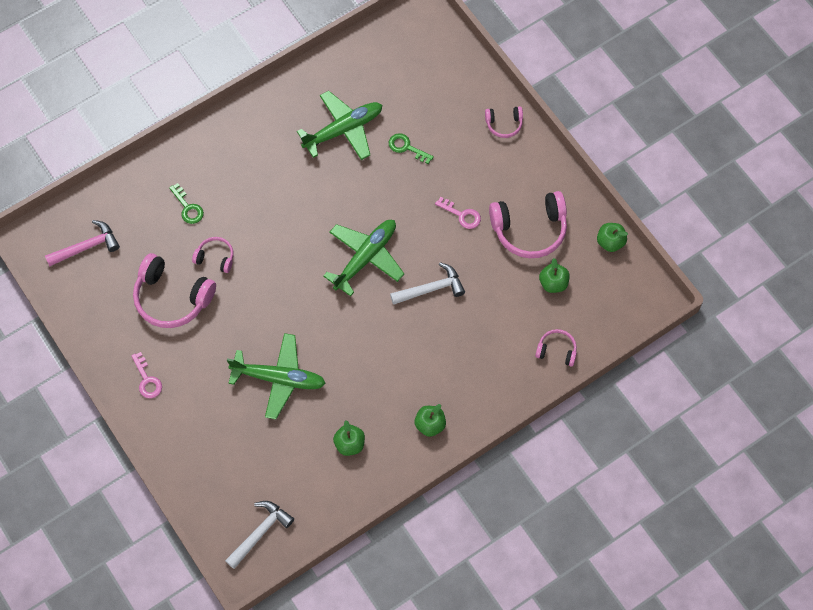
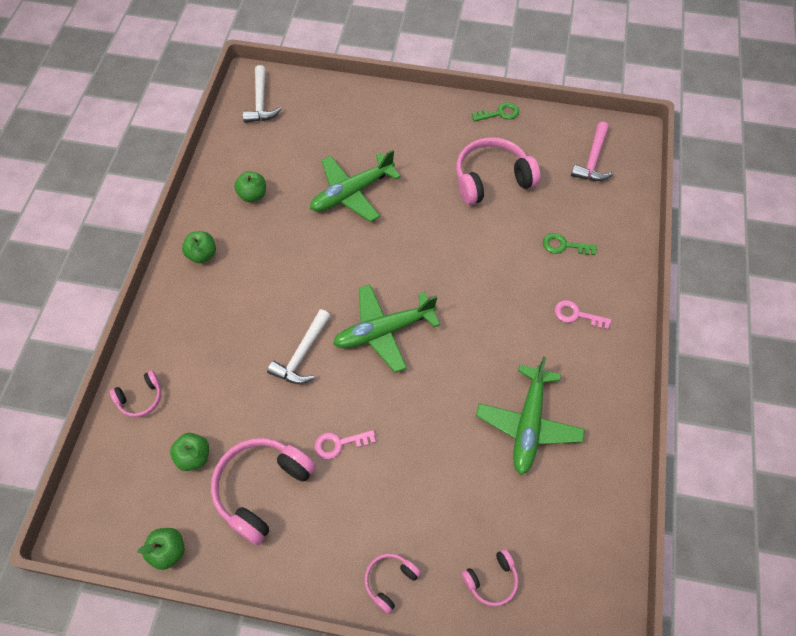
camera: 135 degrees right, 5 degrees down
pink key [131,352,162,398] -> pink key moved to [555,300,611,330]
pink headphones [192,237,234,273] -> pink headphones moved to [461,549,519,606]
green plane [323,220,404,296] -> green plane turned 75 degrees clockwise [333,284,440,373]
green key [389,133,434,164] -> green key moved to [472,102,519,122]

